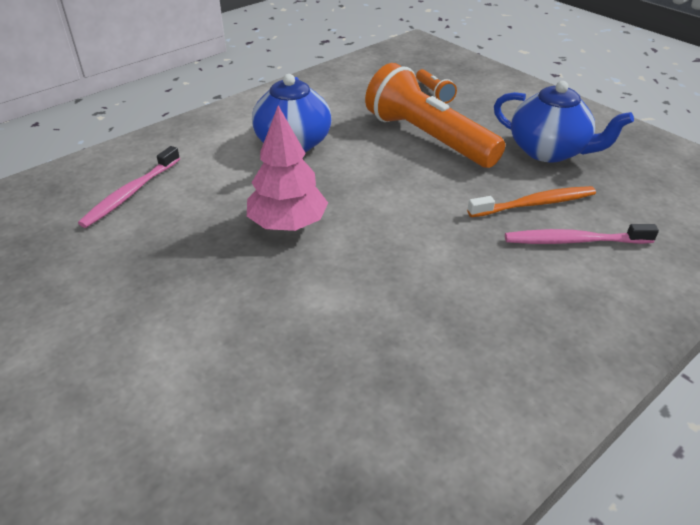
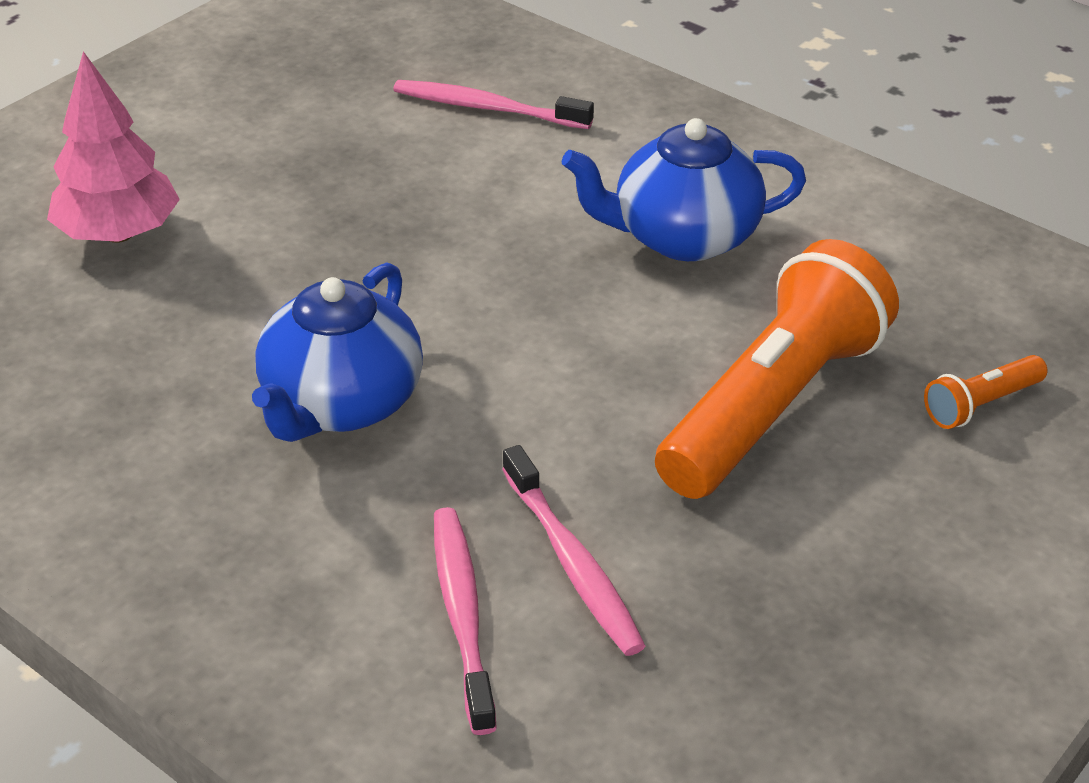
camera: 80 degrees right, 0 degrees up
pink tree [247,105,328,231] -> pink tree moved to [47,51,180,243]
orange toothbrush [467,186,596,217] -> pink toothbrush [502,445,645,656]
blue teapot [494,81,634,162] -> blue teapot moved to [252,262,423,442]

